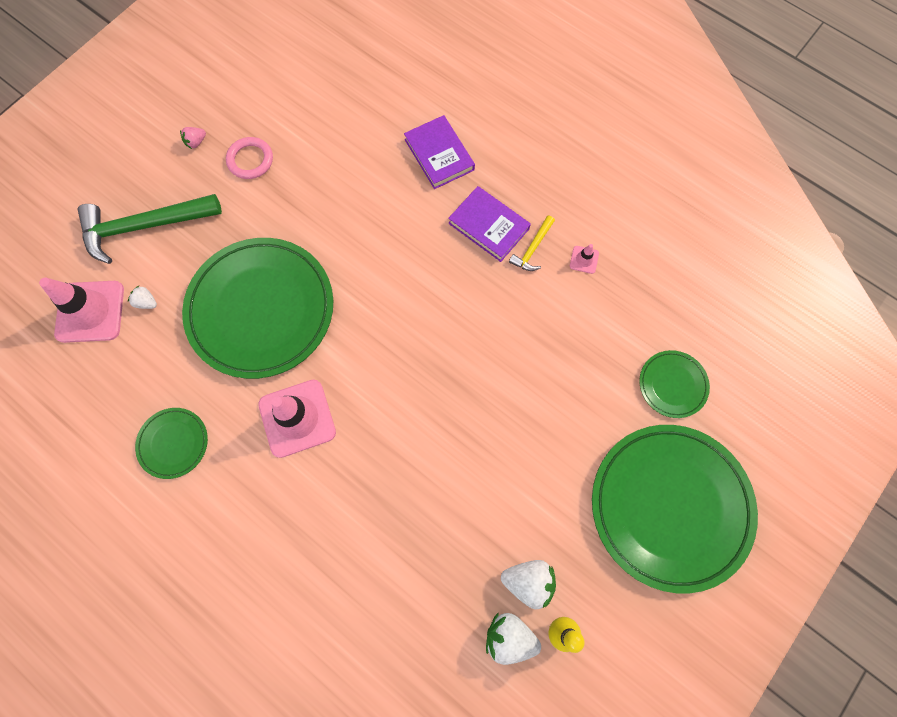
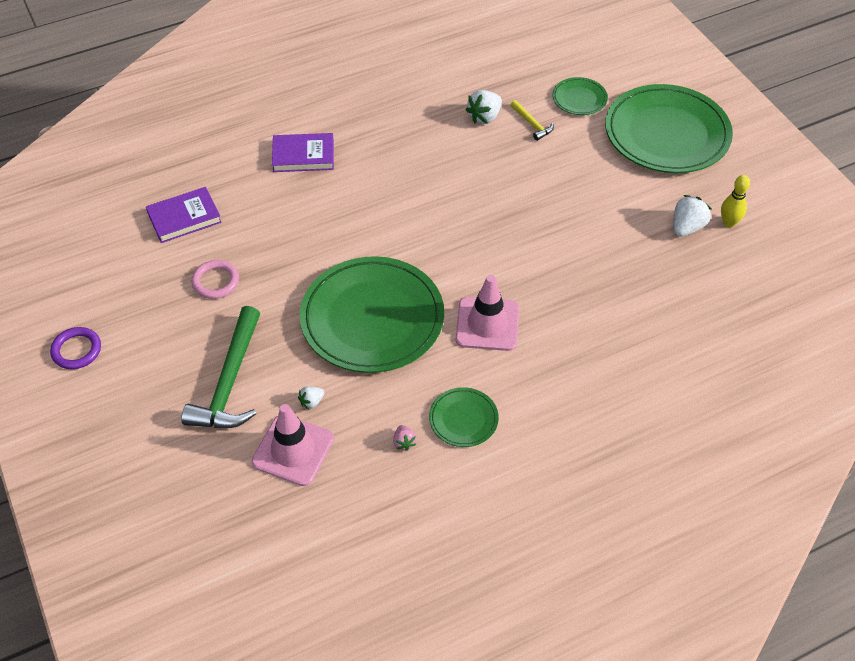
camera: 65 degrees left, 20 degrees down
pink strawberry [180,127,206,149] -> pink strawberry moved to [393,425,417,451]
purple book [448,186,531,262] -> purple book moved to [146,187,222,243]
white strawberry [486,612,541,665] -> white strawberry moved to [465,90,502,124]
yellow hammer [509,215,555,271] -> yellow hammer moved to [510,100,554,141]
pink traffic cone [570,244,599,274] -> none
none -> purple ring [50,327,101,369]

